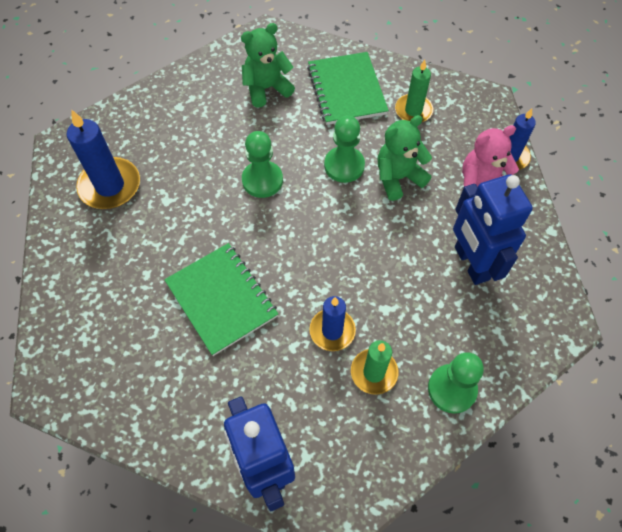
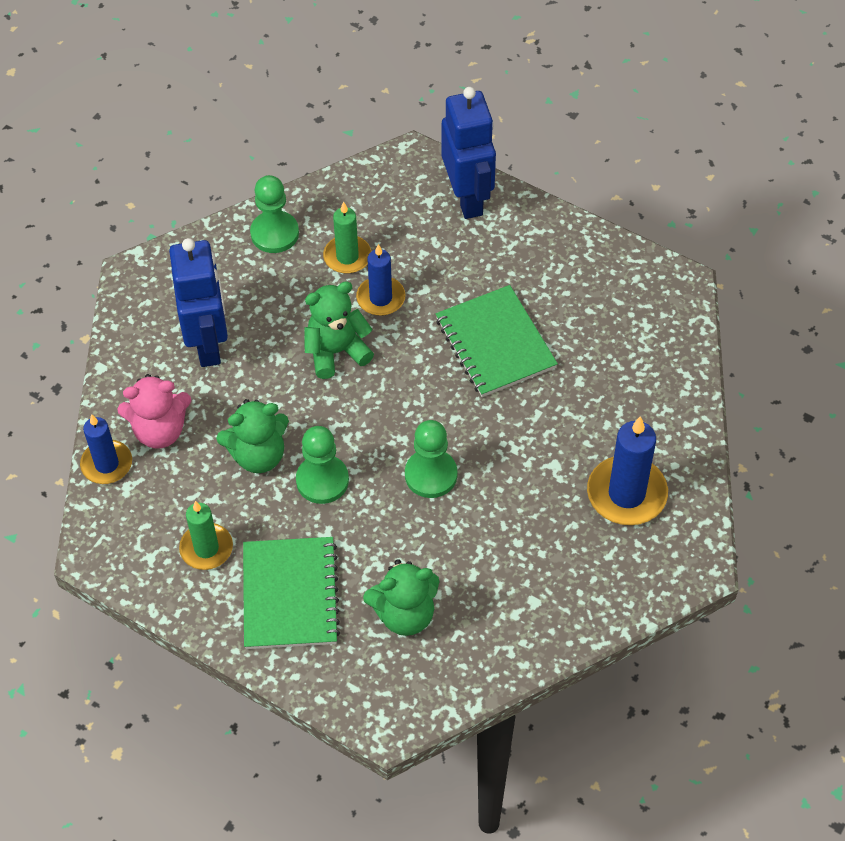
camera: 170 degrees left, 5 degrees down
none -> green teddy bear [304,281,374,379]

